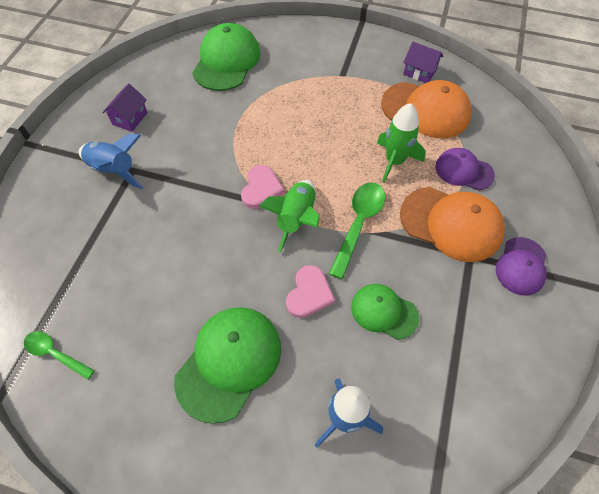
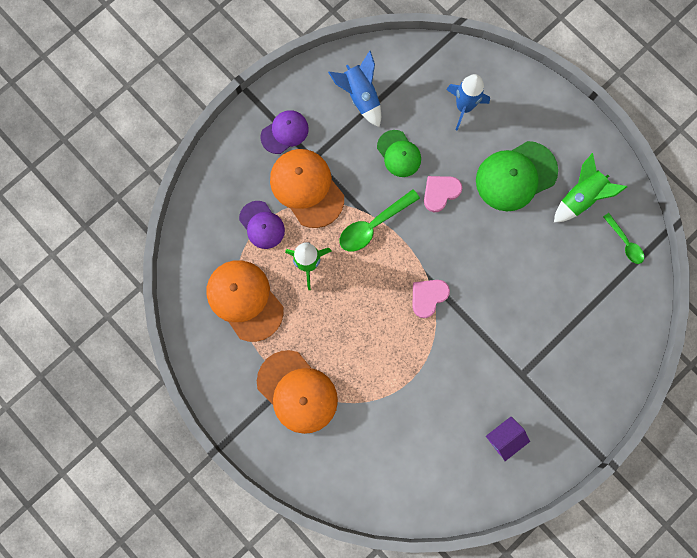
camera: 150 degrees left, 20 degrees up
blue rocket [79,134,143,189] -> blue rocket moved to [328,51,381,127]
green cap [192,23,260,91] -> none
green rocket [259,180,320,254] -> green rocket moved to [554,153,627,223]
purple house [403,42,443,83] -> none
none -> orange cap [257,350,338,434]

